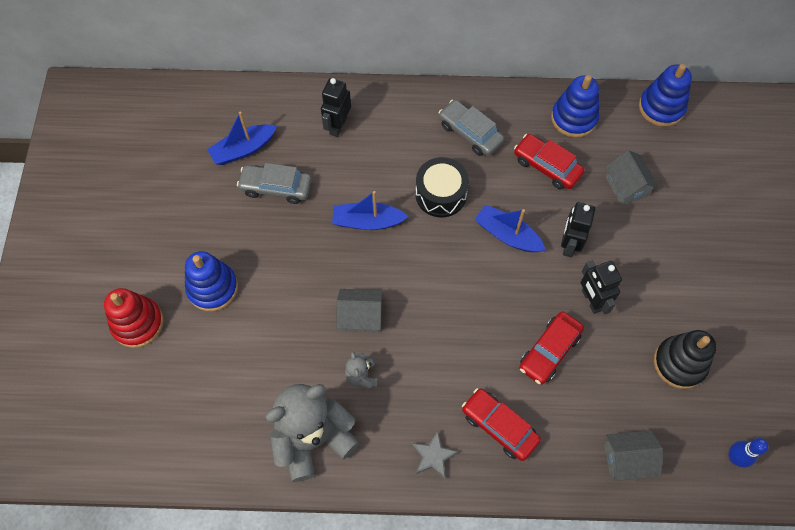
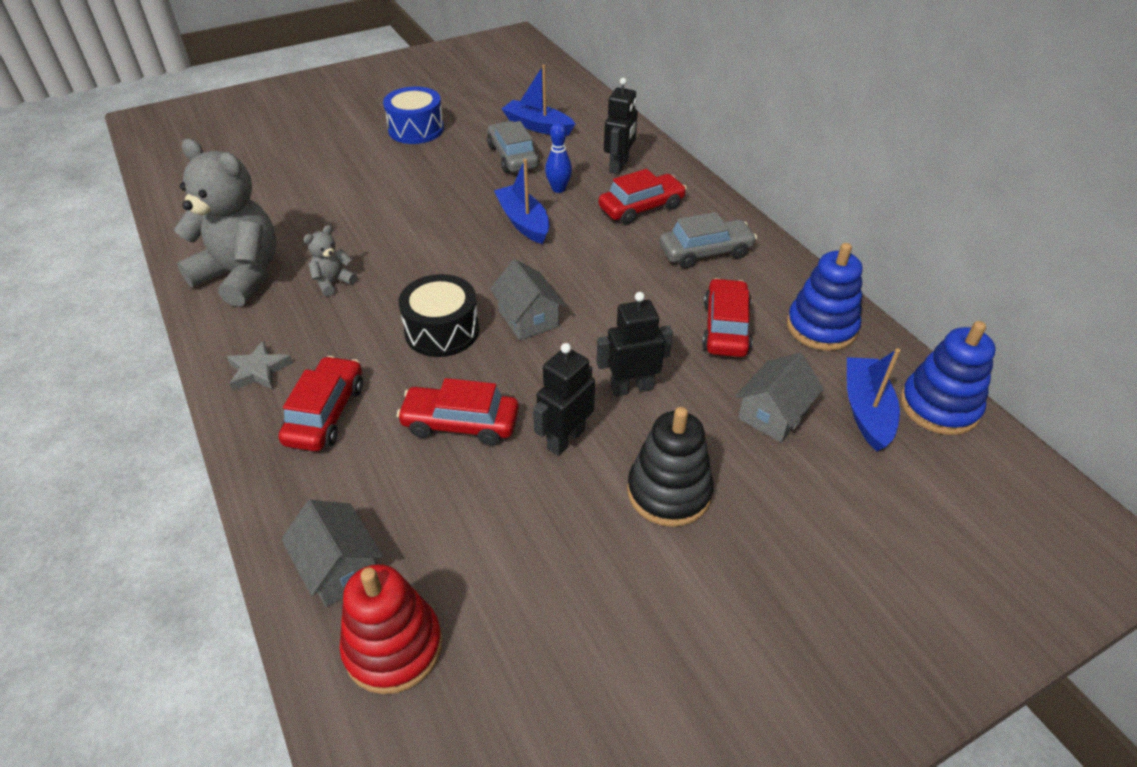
camera: 60 degrees right, 20 degrees down
red stacking toy [104,288,164,348] -> red stacking toy moved to [340,564,442,694]
blue stacking toy [185,251,238,311] -> none
black robot [321,78,351,137] -> black robot turned 120 degrees clockwise [604,78,638,174]
grey house [337,289,383,333] -> grey house moved to [490,259,566,340]
black drum [415,157,469,217] -> black drum moved to [398,274,479,357]
grey car [438,100,504,156] -> grey car turned 60 degrees clockwise [659,212,757,268]
blue boat [474,204,546,252] -> blue boat moved to [847,348,901,451]
black stacking toy [654,330,716,389] -> black stacking toy moved to [627,407,714,527]
blue bowling pin [729,438,769,467] -> blue bowling pin moved to [545,122,572,193]
none -> blue drum [383,87,444,144]
none -> red car [599,169,687,224]

